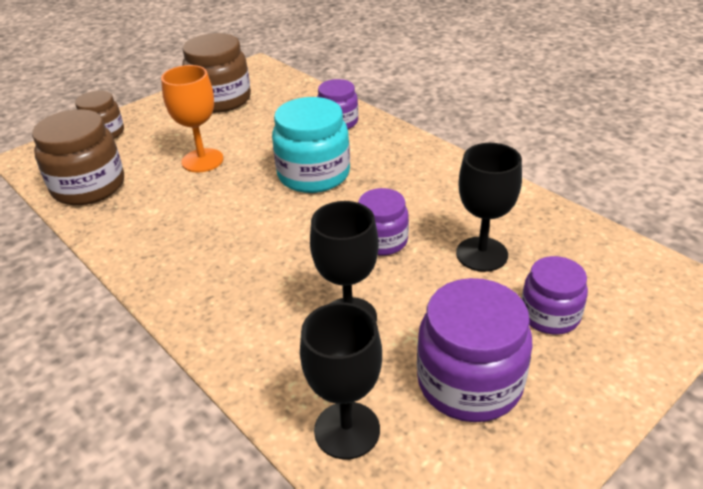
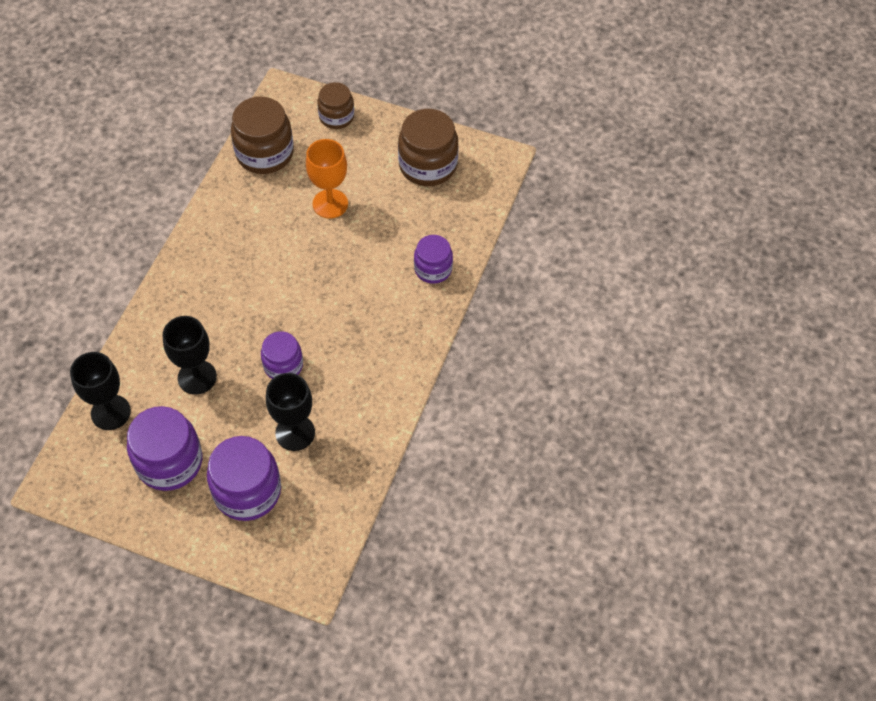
camera: 60 degrees right, 20 degrees up
turquoise jar [272,97,350,193] -> none
purple jar [522,256,588,335] -> purple jar [207,436,281,521], size x1.62

